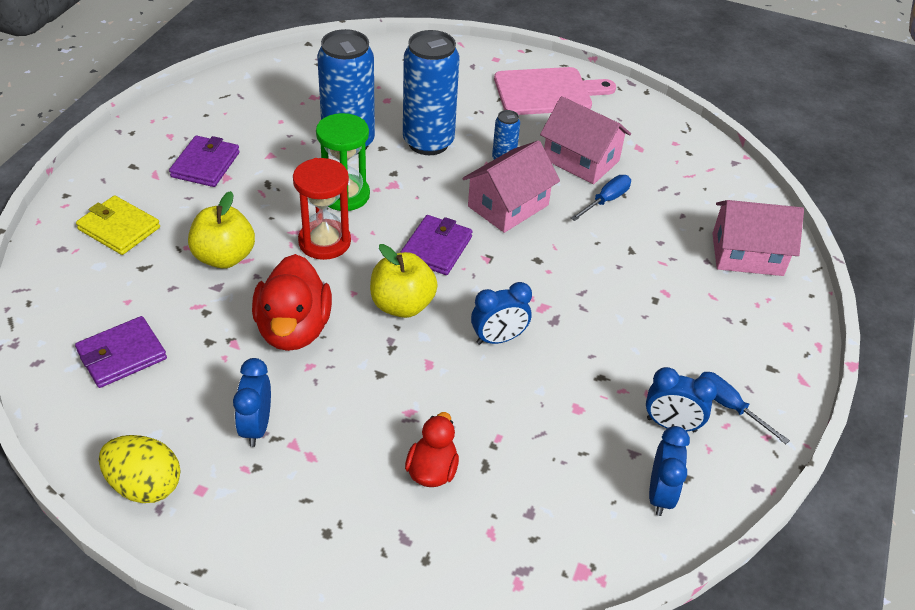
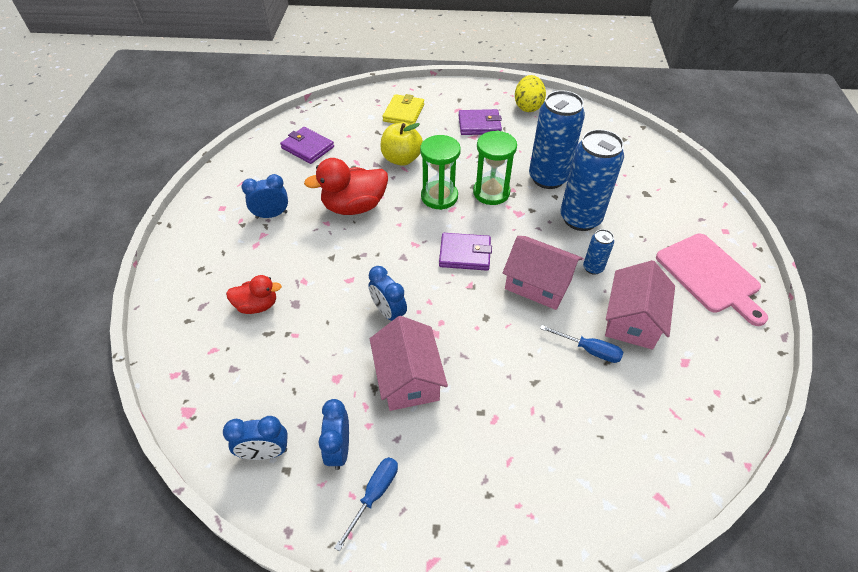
camera: 75 degrees right, 5 degrees up
yellow egg [99,435,181,503] -> yellow egg moved to [515,75,546,112]
red hourglass [293,158,351,260] -> green hourglass [420,135,461,210]
yellow apple [370,244,438,318] -> none
pink house [712,200,804,276] -> pink house moved to [370,316,448,411]

